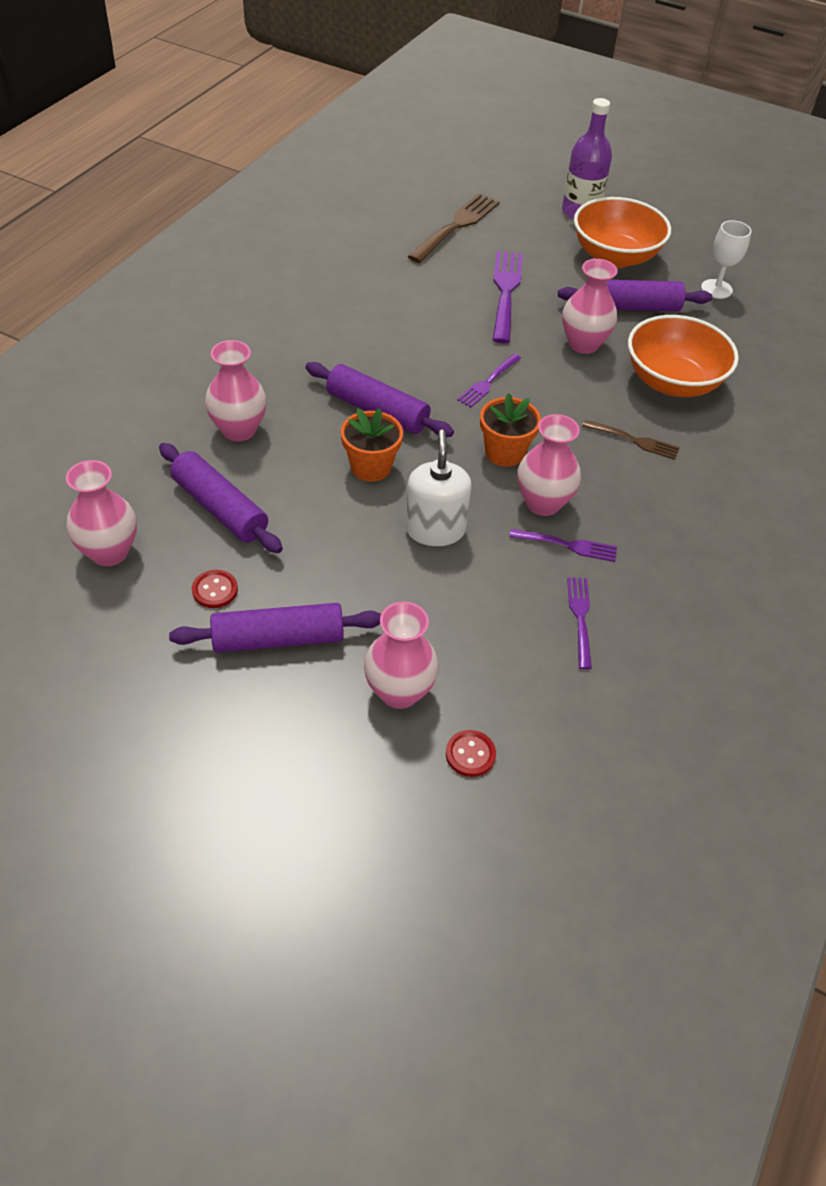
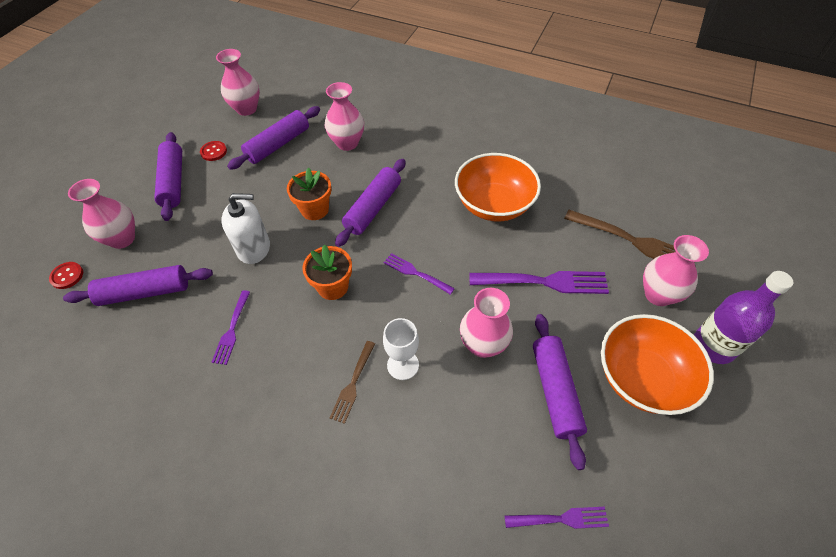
camera: 90 degrees right, 5 degrees up
pink vase [517,414,581,516] -> pink vase moved to [643,235,709,306]
purple fork [567,577,592,670] -> purple fork moved to [504,507,609,529]
orange bowl [628,315,739,397] -> orange bowl moved to [455,153,541,222]
white goblet [701,220,751,299] -> white goblet moved to [383,318,419,380]
none -> purple rolling pin [63,265,213,306]

